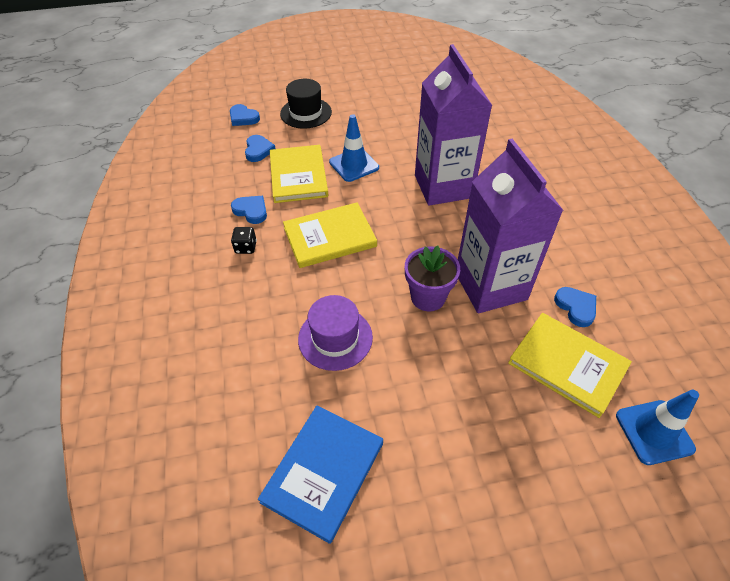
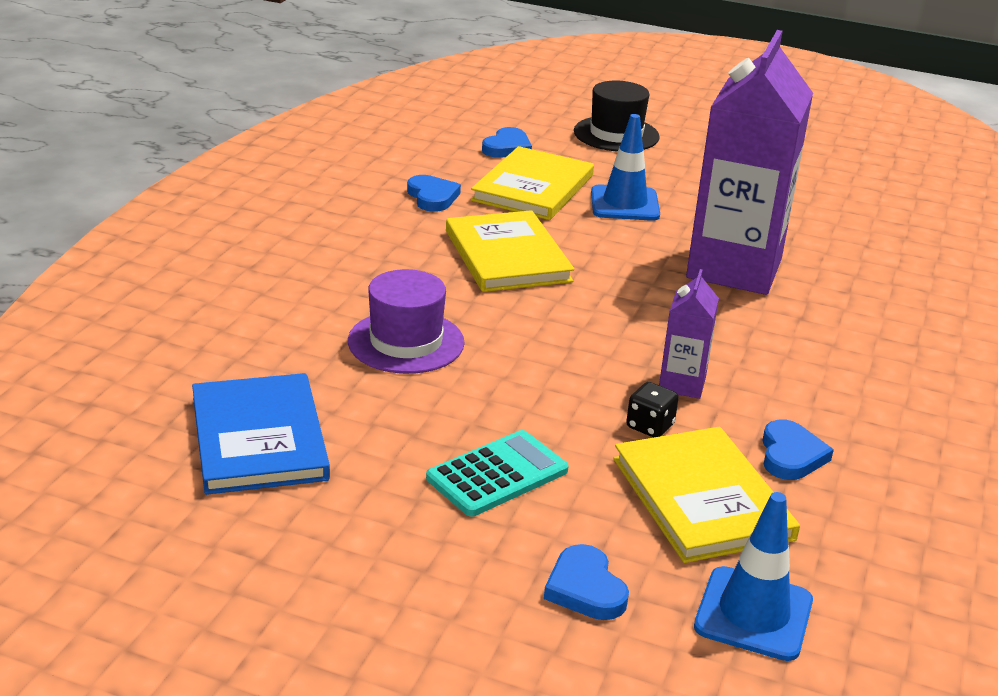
camera: 30 degrees right, 20 degrees down
blue heart [230,104,260,126] -> blue heart moved to [544,544,629,620]
black dice [231,227,257,254] -> black dice moved to [626,382,679,438]
blue book [258,406,383,544] -> blue book turned 75 degrees counterclockwise [192,373,330,495]
yellow book [283,202,377,268] -> yellow book turned 60 degrees clockwise [446,210,575,292]
purple flower pot [405,245,460,311] -> none
purple carton [458,139,564,313] -> purple carton [659,269,719,399], size x0.44
none -> turquoise calculator [426,430,569,517]

